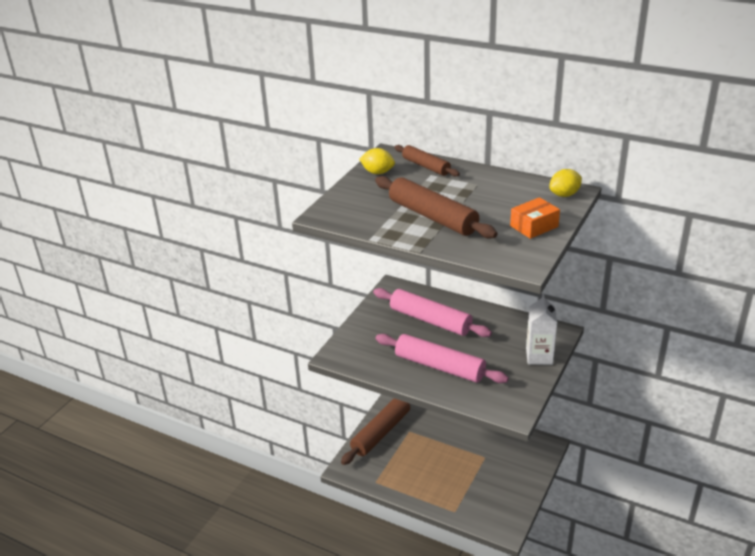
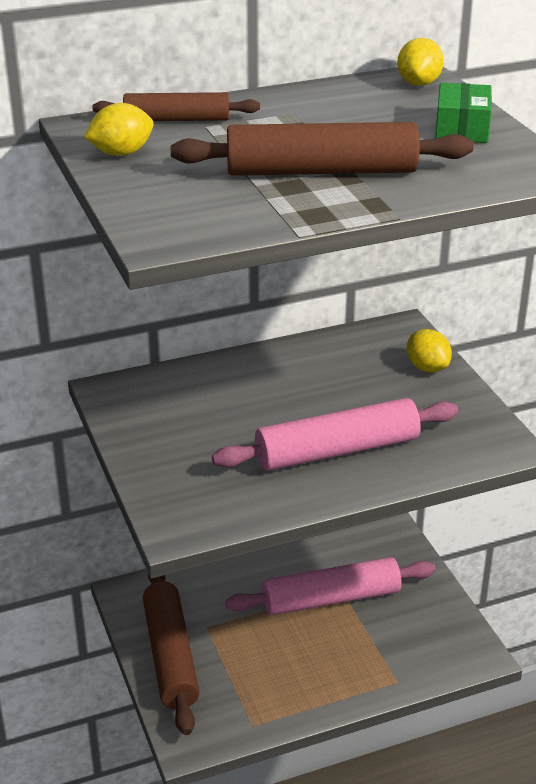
camera: 50 degrees left, 0 degrees up
pink rolling pin [373,288,492,337] -> pink rolling pin moved to [225,557,436,615]
orange box [510,197,560,239] -> green box [435,83,492,143]
white carton [526,294,557,365] -> yellow lemon [407,329,452,372]

